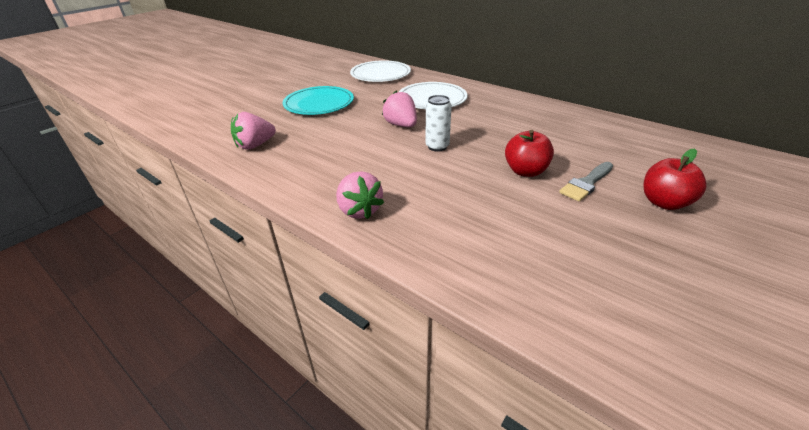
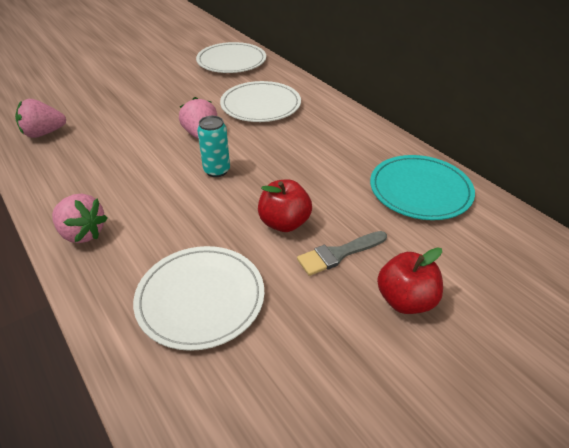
camera: 15 degrees right, 5 degrees up
turquoise plate [283,86,354,115] -> turquoise plate moved to [370,155,475,220]
pink strawberry [336,171,384,219] -> pink strawberry turned 45 degrees counterclockwise [52,194,108,243]
white can [425,95,452,152] -> turquoise can [197,116,230,177]
none -> white plate [133,246,264,351]

